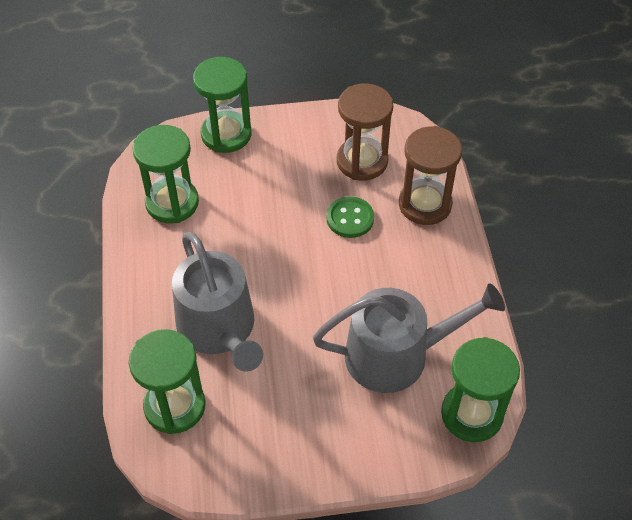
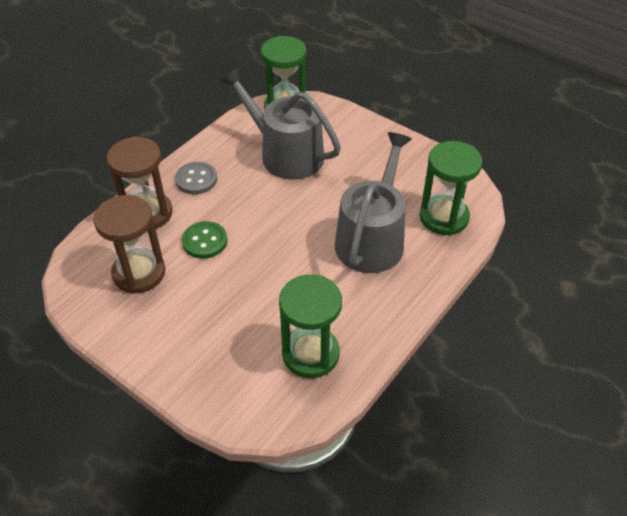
camera: 135 degrees left, 5 degrees down
green hourglass [193,57,251,153] -> none
none -> grey button [175,162,217,194]

